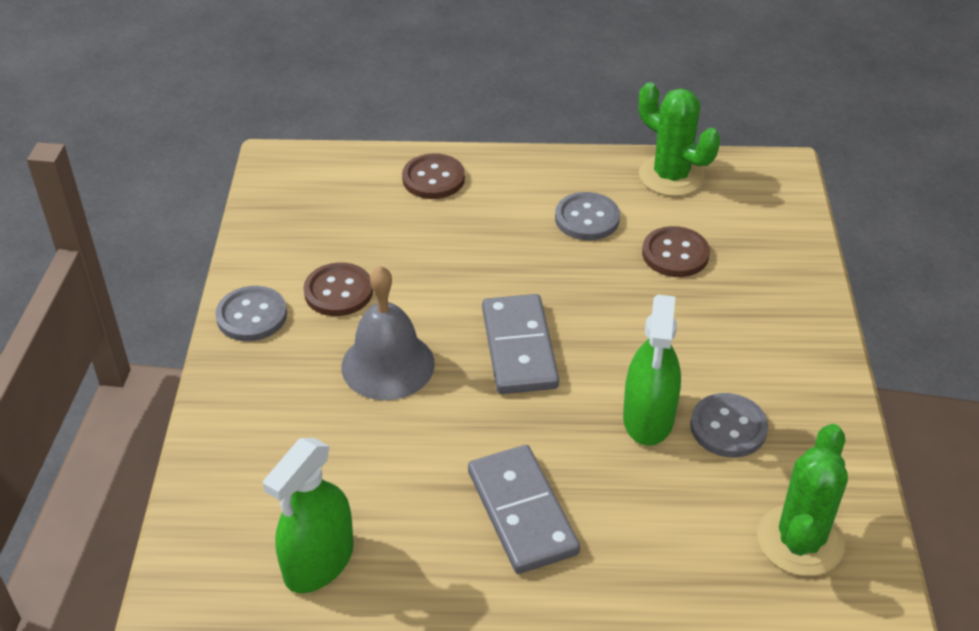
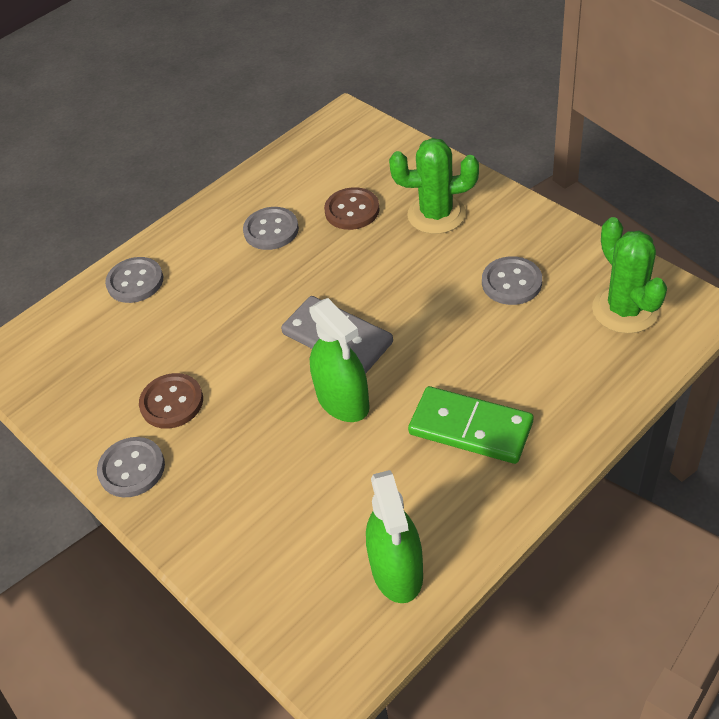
camera: 40 degrees left, 5 degrees up
grey bell [341,266,435,400] -> none
brown button [402,153,465,199] -> grey button [105,257,163,303]
grey domino [468,445,580,574] -> green domino [408,386,533,464]
green spray bottle [623,295,681,446] -> green spray bottle moved to [309,298,370,422]
green cactus [638,83,720,196] -> green cactus moved to [389,138,479,234]

